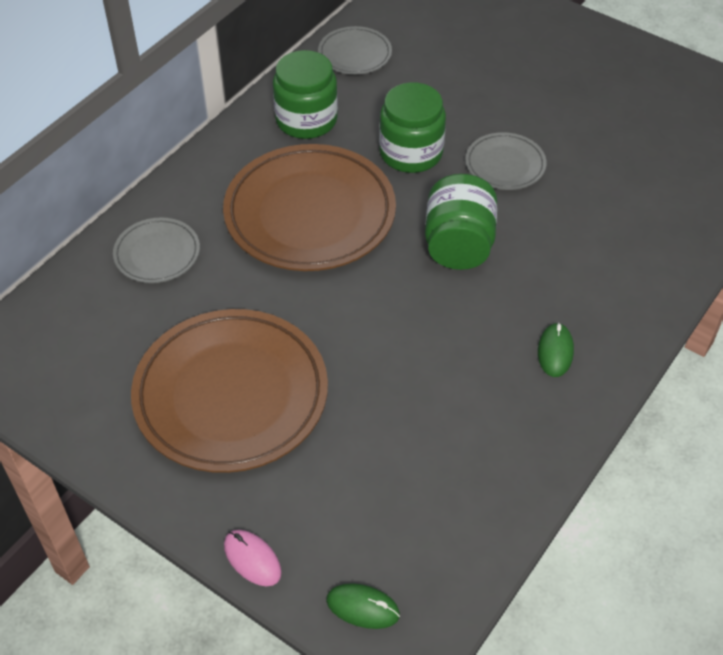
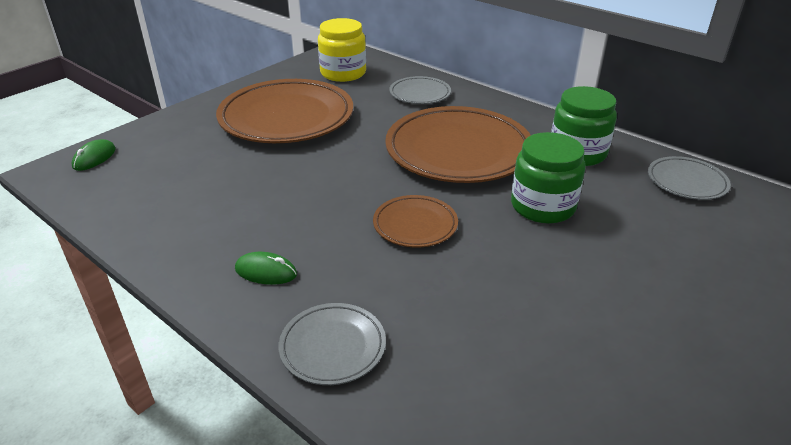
camera: 95 degrees right, 15 degrees down
pink mouse [224,530,282,586] -> none
green jar [425,174,497,270] -> brown plate [373,195,458,247]
grey plate [465,132,547,190] -> grey plate moved to [278,303,386,385]
none -> yellow jar [318,18,366,82]

